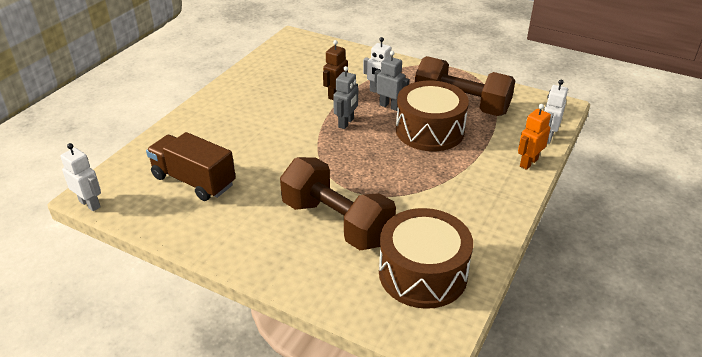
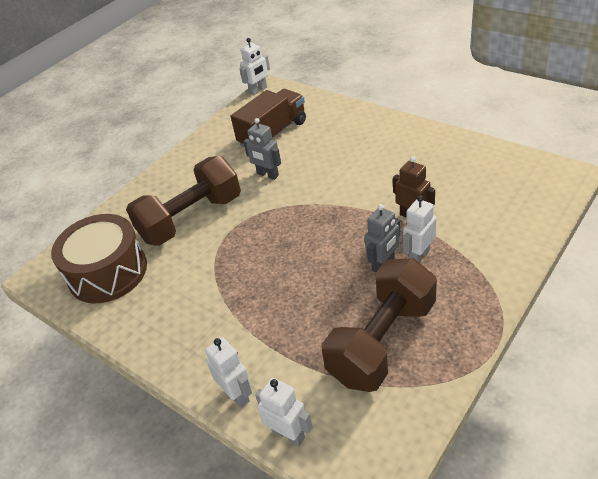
camera: 105 degrees right, 5 degrees up
grey robot [333,66,358,129] -> grey robot moved to [243,118,281,180]
brown drum [396,81,469,151] -> none
orange robot [518,104,551,170] -> white robot [205,337,252,408]

